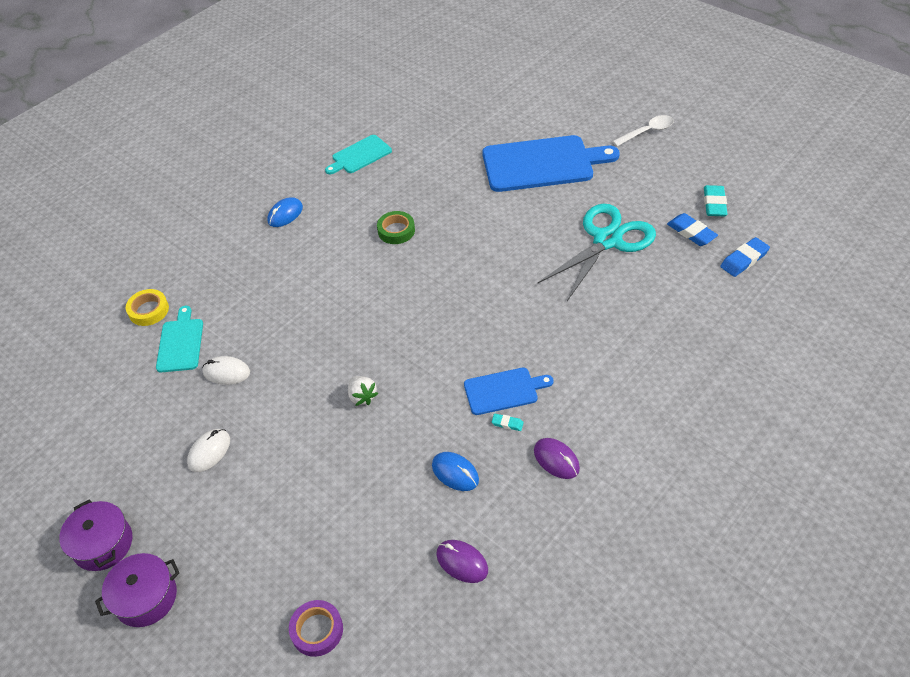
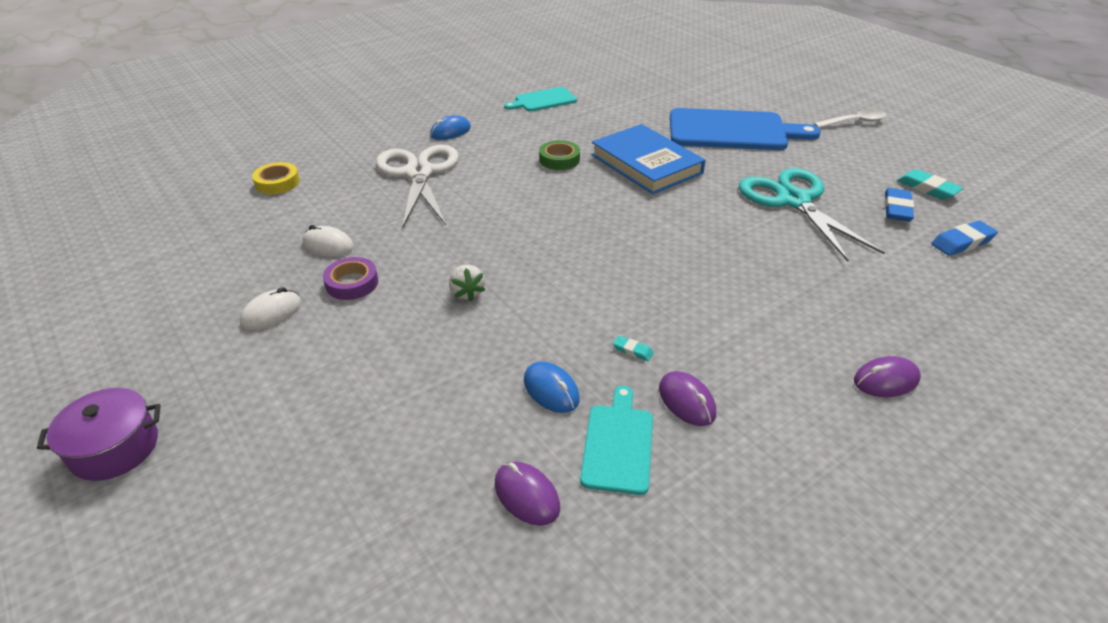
camera: 10 degrees right, 10 degrees down
purple pot [59,499,132,571] -> none
turquoise cutting board [156,306,203,372] -> turquoise cutting board moved to [580,386,653,495]
purple tape [289,600,343,657] -> purple tape moved to [323,257,378,300]
blue cutting board [464,368,554,415] -> none
turquoise scissors [538,203,656,301] -> turquoise scissors turned 75 degrees counterclockwise [739,168,885,261]
blue eraser [667,213,718,246] -> blue eraser turned 45 degrees clockwise [884,188,914,222]
turquoise eraser [704,185,727,216] -> turquoise eraser turned 60 degrees counterclockwise [897,169,963,200]
none -> white scissors [376,145,459,227]
none -> blue book [591,124,706,194]
none -> purple mouse [854,356,921,397]

